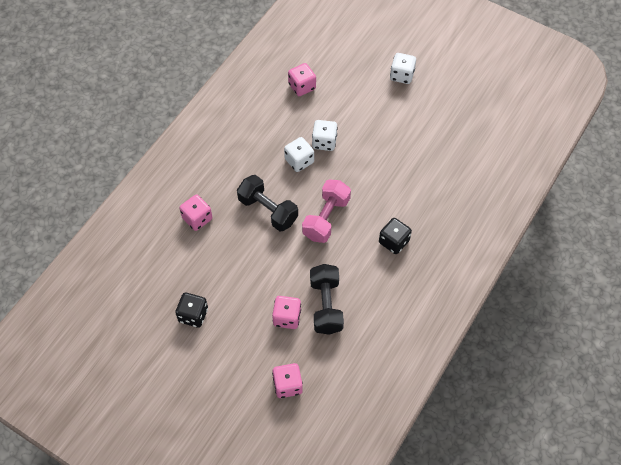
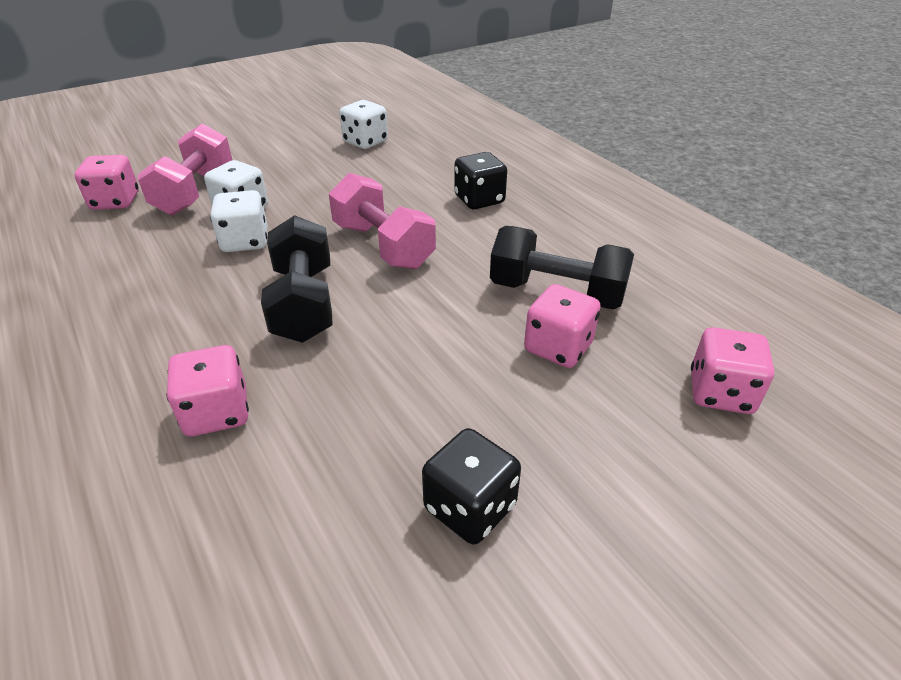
camera: 65 degrees left, 20 degrees down
black dumbbell [237,175,298,231] -> black dumbbell turned 75 degrees counterclockwise [261,215,333,343]
white dice [390,53,416,84] -> white dice moved to [339,100,388,149]
none -> pink dumbbell [137,123,232,215]

